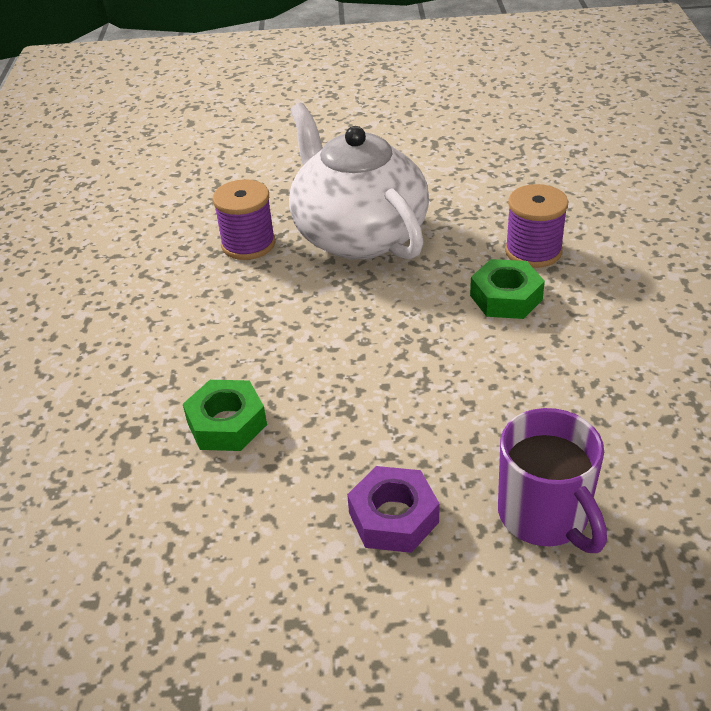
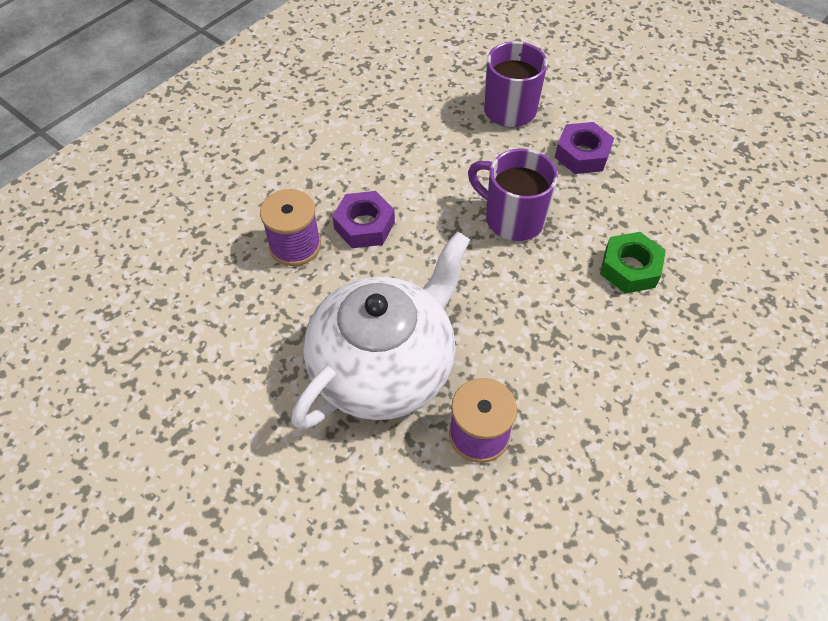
camera: 140 degrees left, 15 degrees up
white teapot [289,103,429,260] -> white teapot turned 150 degrees counterclockwise [291,231,470,430]
green nut [470,259,545,319] -> purple nut [332,191,395,248]
none -> purple mug [468,148,558,241]

